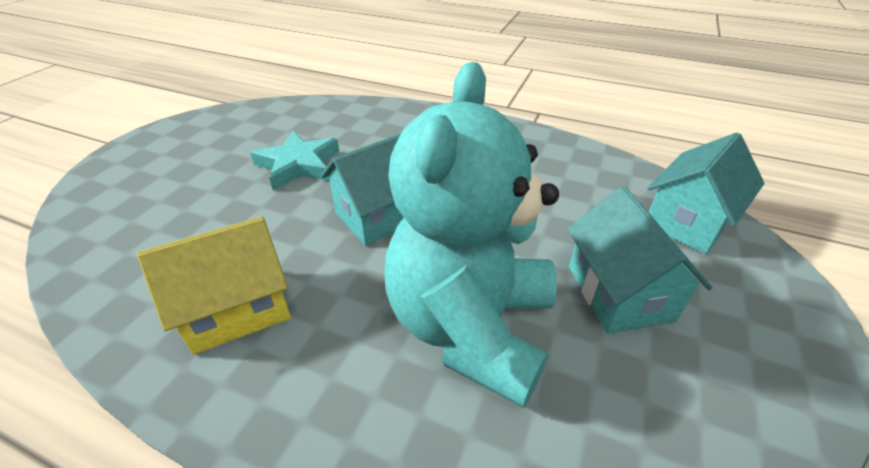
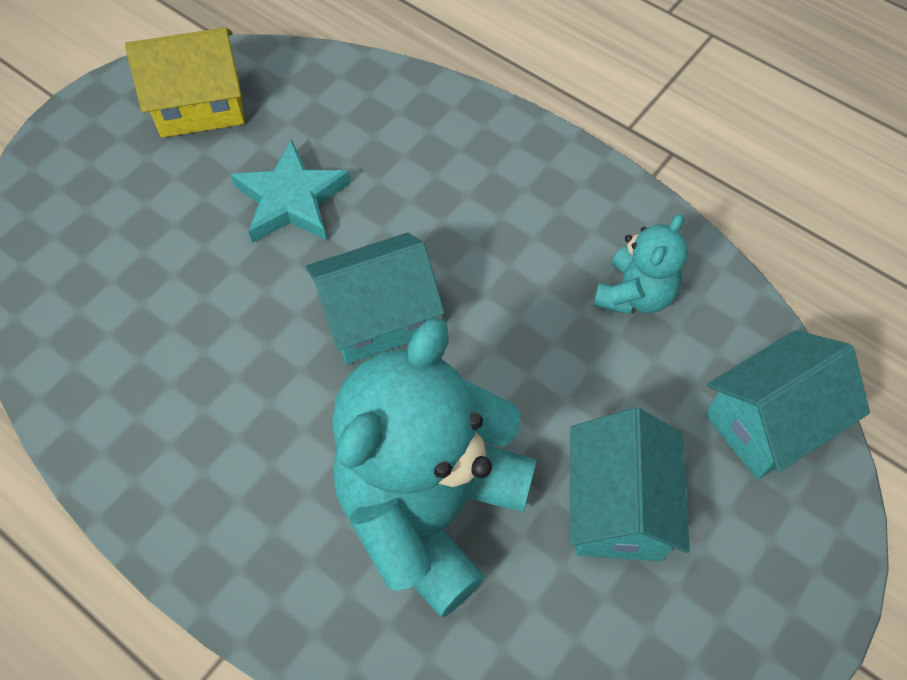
camera: 15 degrees right, 20 degrees up
yellow house [137,216,291,354] -> yellow house moved to [125,28,245,138]
none -> turquoise teddy bear [593,214,688,315]

